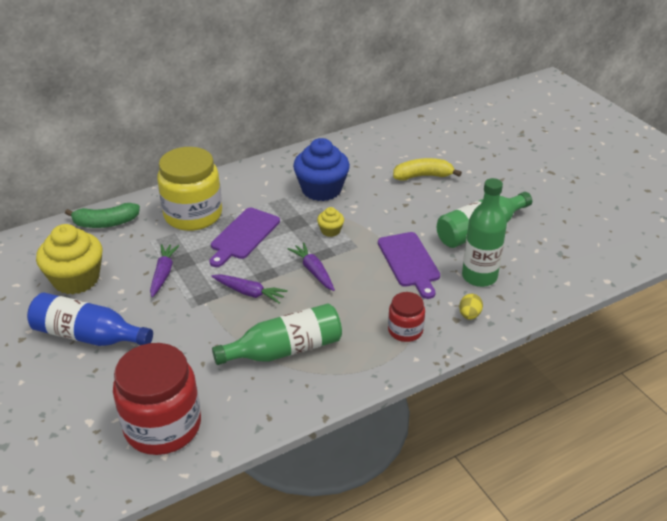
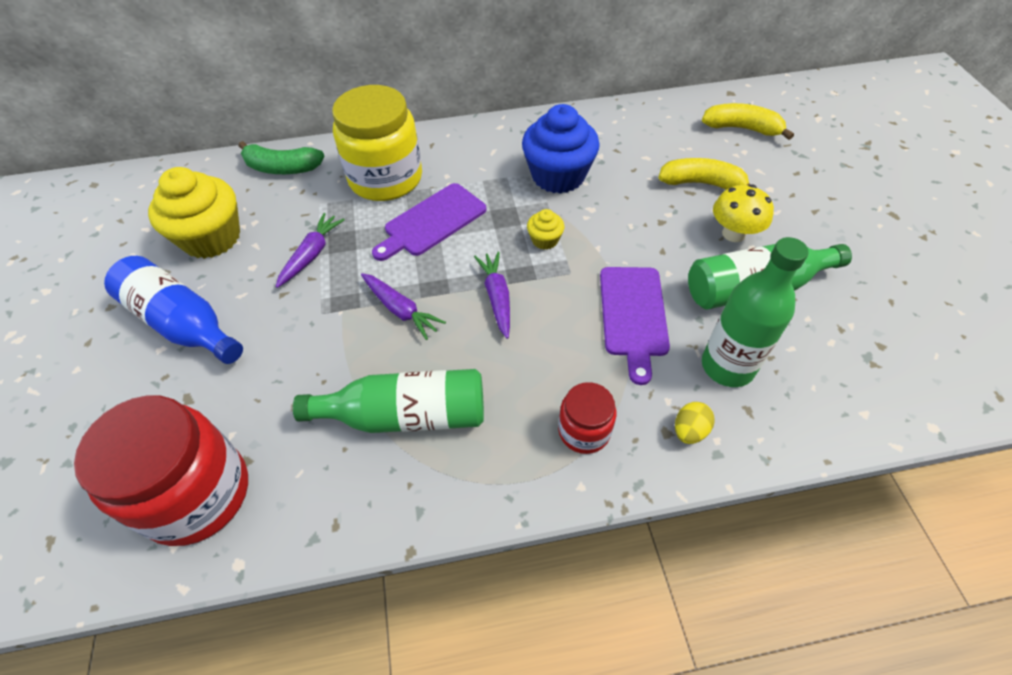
camera: 20 degrees right, 15 degrees up
none -> yellow banana [702,103,794,140]
none -> yellow mushroom [713,184,774,242]

